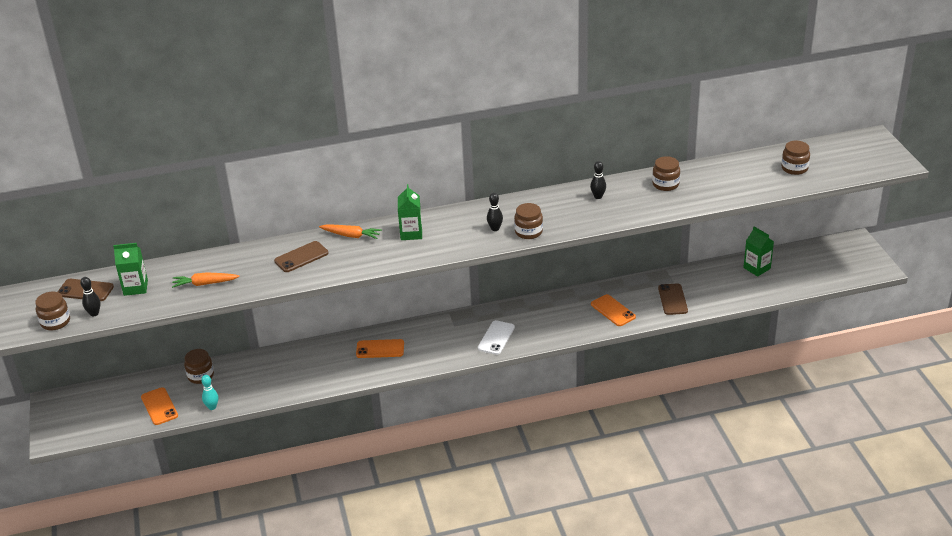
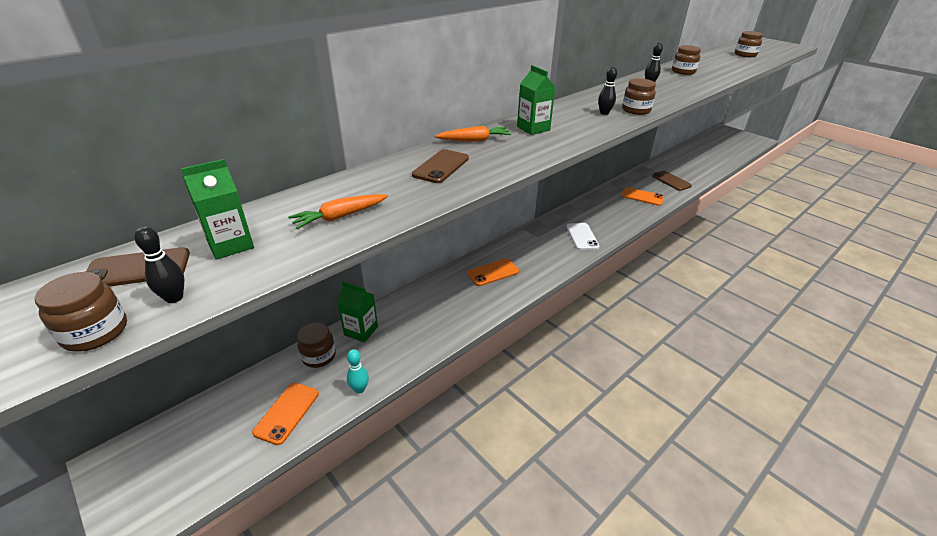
camera: 30 degrees left, 0 degrees up
orange phone [141,387,178,425] -> orange phone turned 75 degrees clockwise [252,382,319,445]
green carton [743,226,774,276] -> green carton moved to [337,282,378,343]

